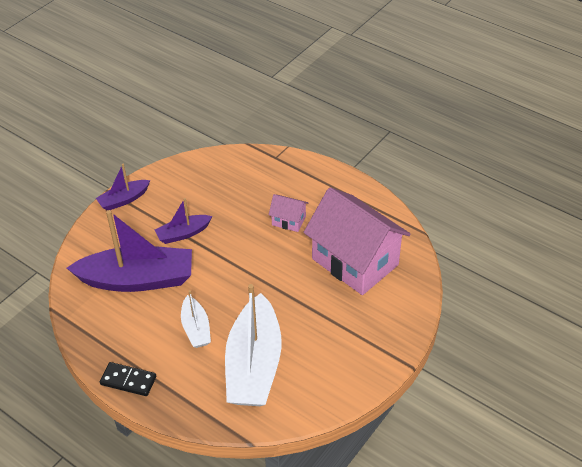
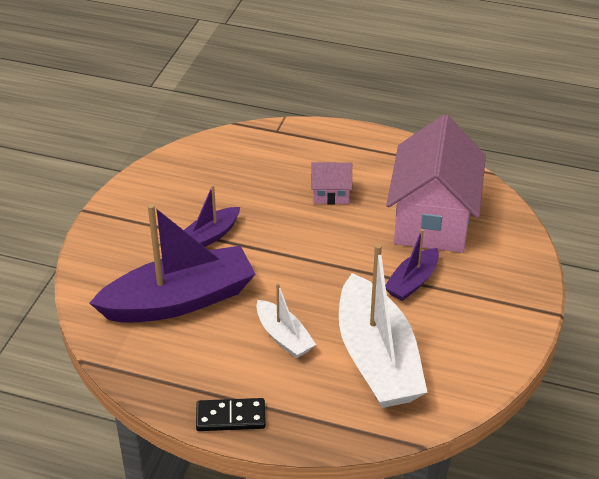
camera: 20 degrees left, 5 degrees down
purple boat [96,164,150,210] -> purple boat moved to [385,229,439,301]
pink house [304,187,411,295] -> pink house turned 75 degrees clockwise [386,114,486,253]

